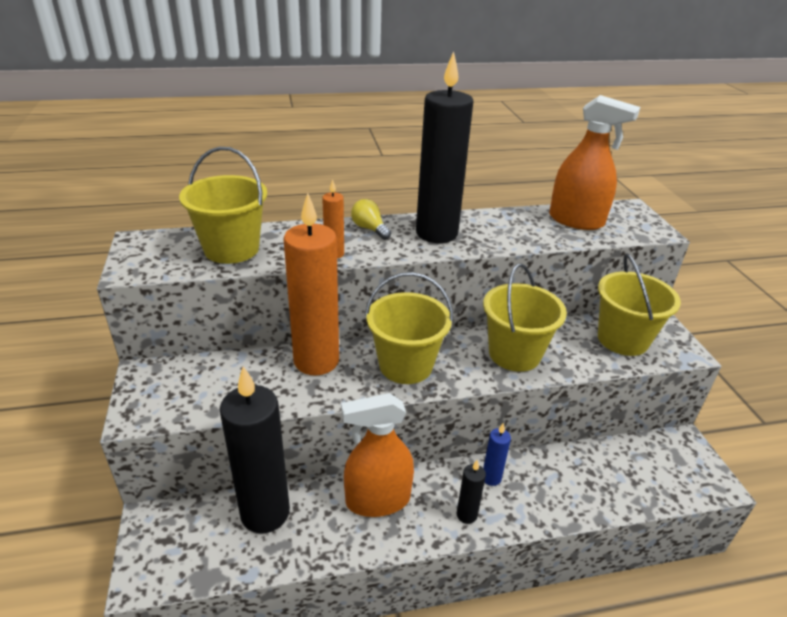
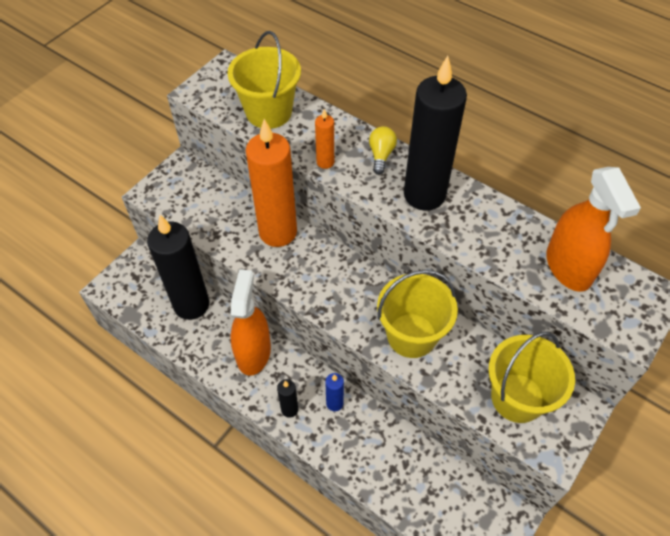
camera: 50 degrees right, 20 degrees up
orange spray bottle [341,393,414,517] -> orange spray bottle turned 60 degrees clockwise [231,269,271,376]
yellow bucket [365,272,453,384] -> none

